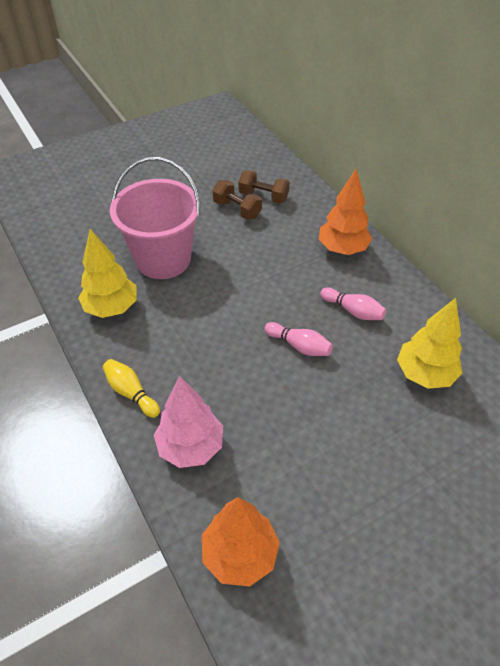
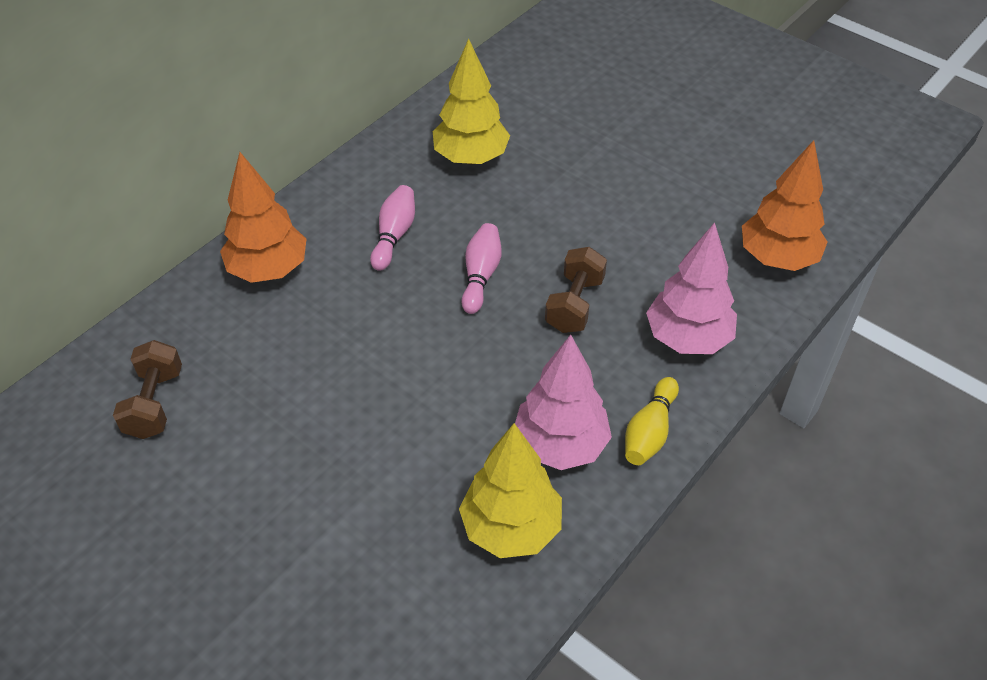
camera: 110 degrees left, 0 degrees up
pink bucket [110,157,200,279] -> none
brown dumbbell [212,180,262,220] -> brown dumbbell moved to [545,247,607,333]
none -> pink tree [515,335,612,470]

